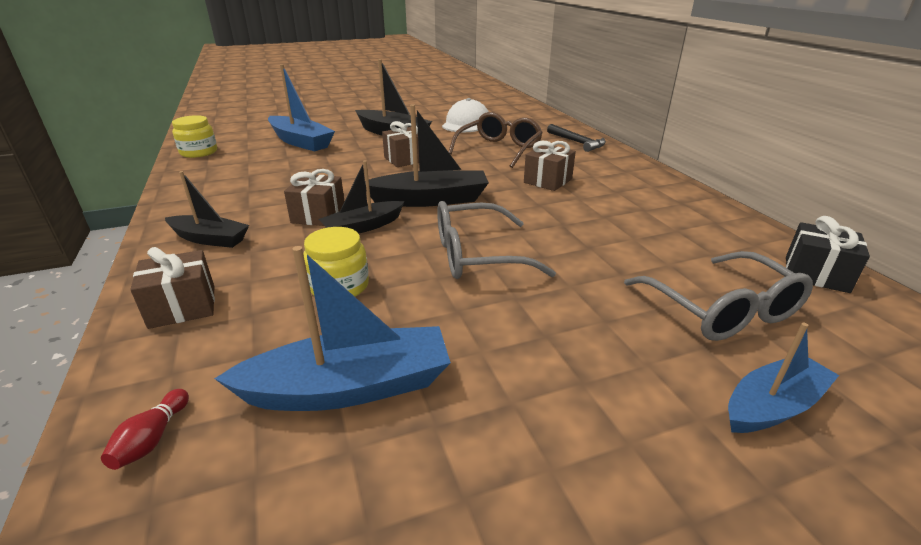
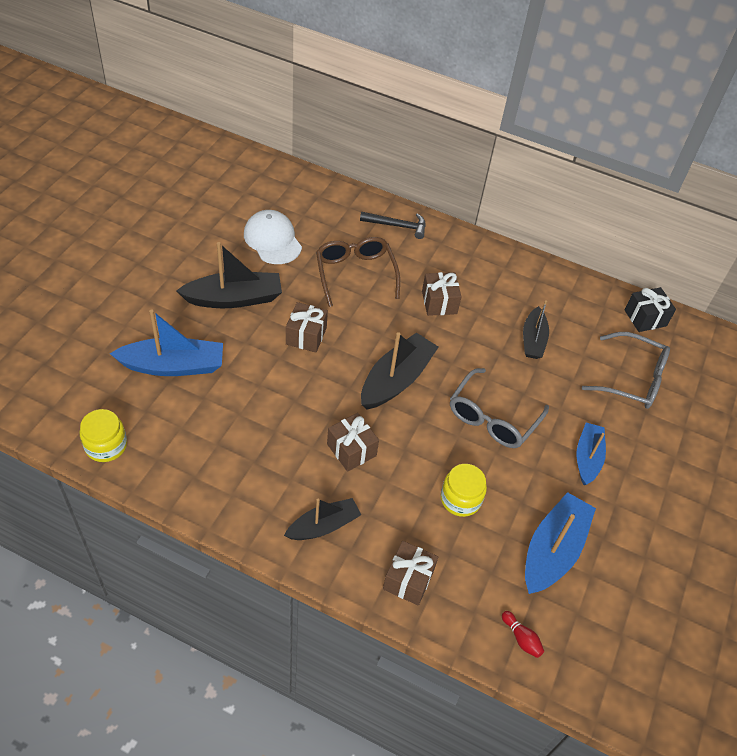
camera: 50 degrees left, 20 degrees up
black boat [319,160,405,234] -> black boat moved to [523,300,549,359]
blue boat [728,323,839,433] -> blue boat moved to [577,423,606,485]

